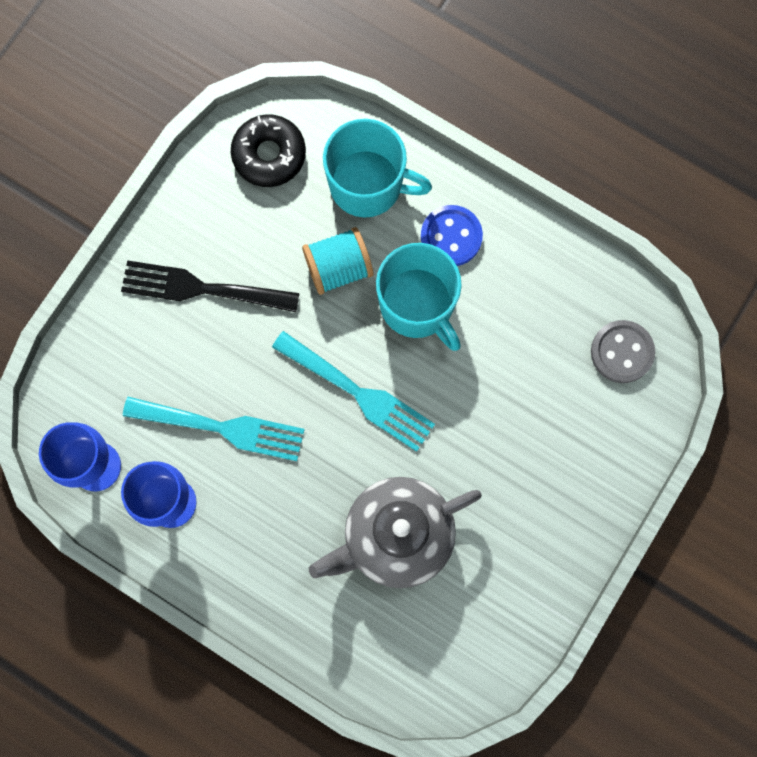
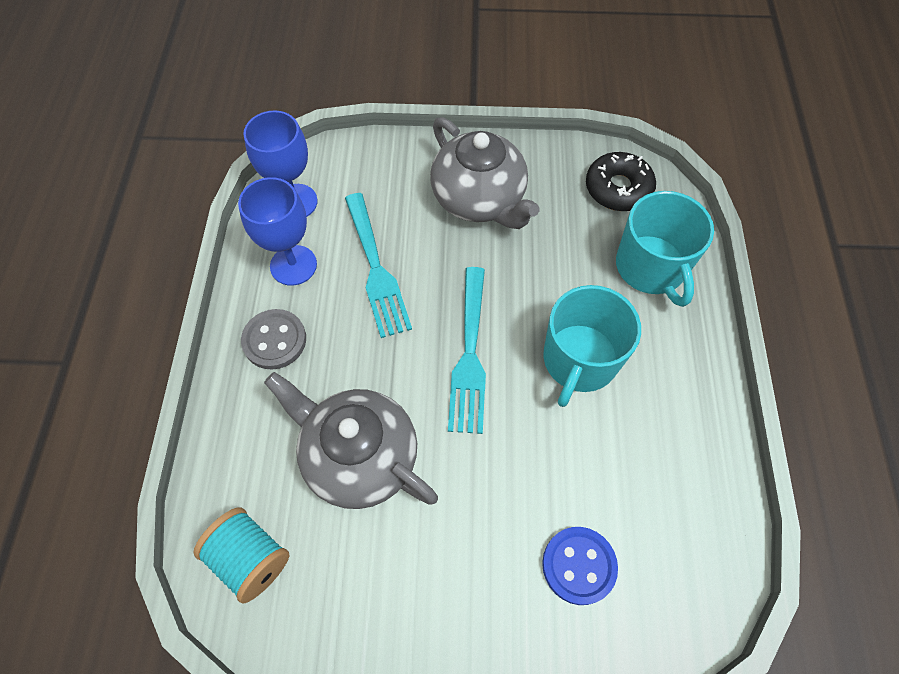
camera: 60 degrees right, 15 degrees down
black fork [121,260,300,312] -> grey teapot [430,117,539,229]
turquoise spool [302,227,373,295] -> turquoise spool moved to [193,507,289,604]
blue button [421,205,483,266] -> blue button moved to [542,527,618,605]
grey button [591,320,655,383] -> grey button moved to [241,309,306,370]

